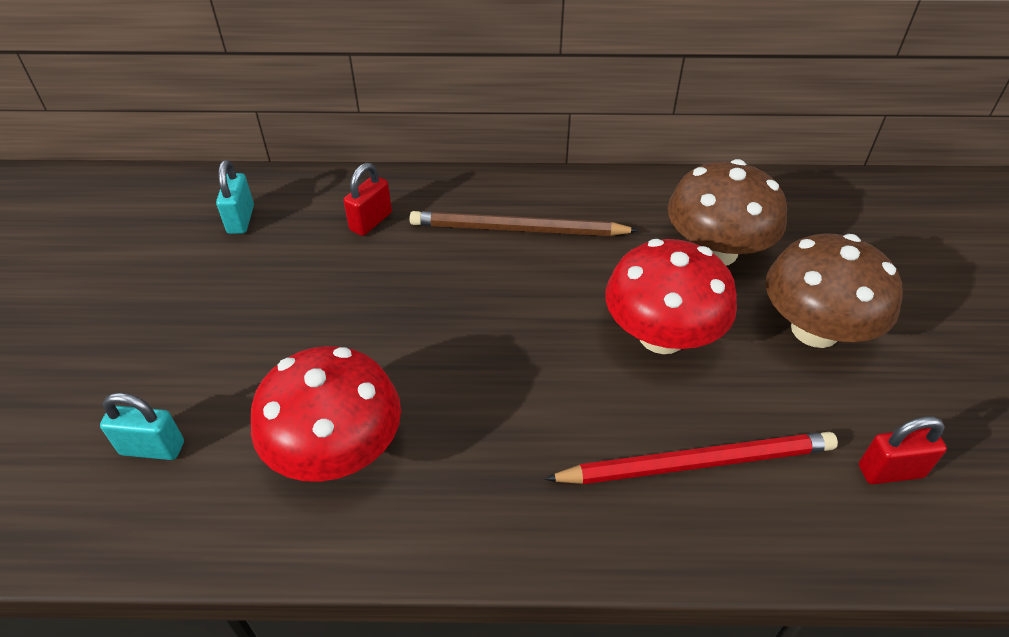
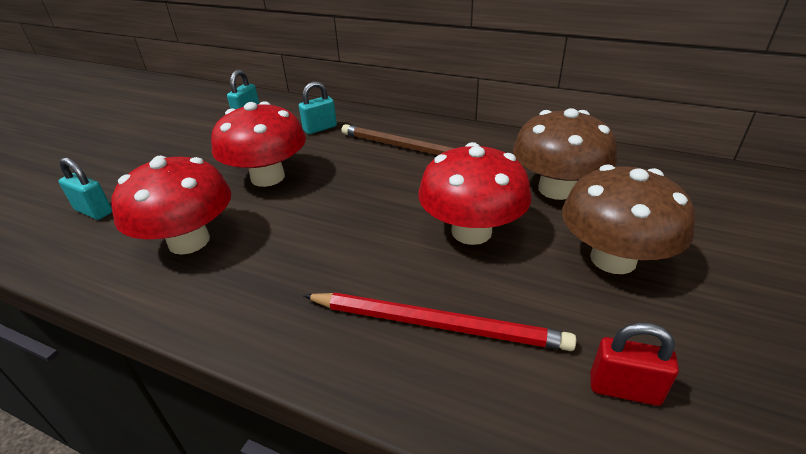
camera: 25 degrees right, 10 degrees down
red padlock [343,163,392,236] -> turquoise padlock [299,81,337,134]
none -> red mushroom [211,101,306,187]

